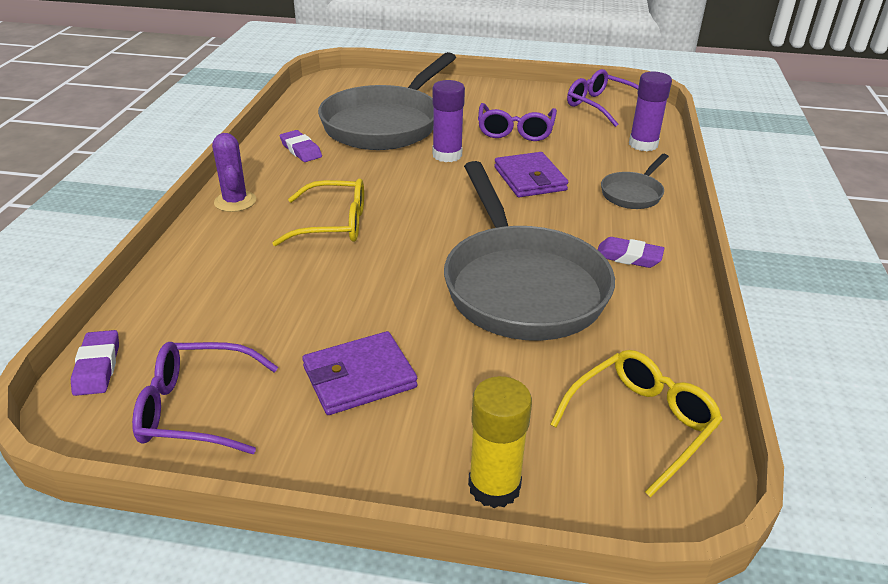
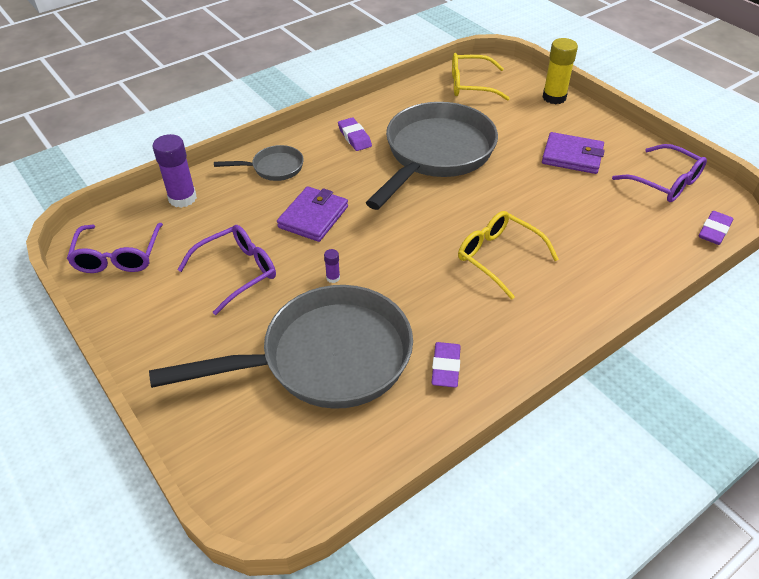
camera: 135 degrees left, 10 degrees up
purple cactus [212,133,256,212] -> none
purple glue stick [432,80,465,162] -> purple glue stick [324,249,340,283], size x0.45

